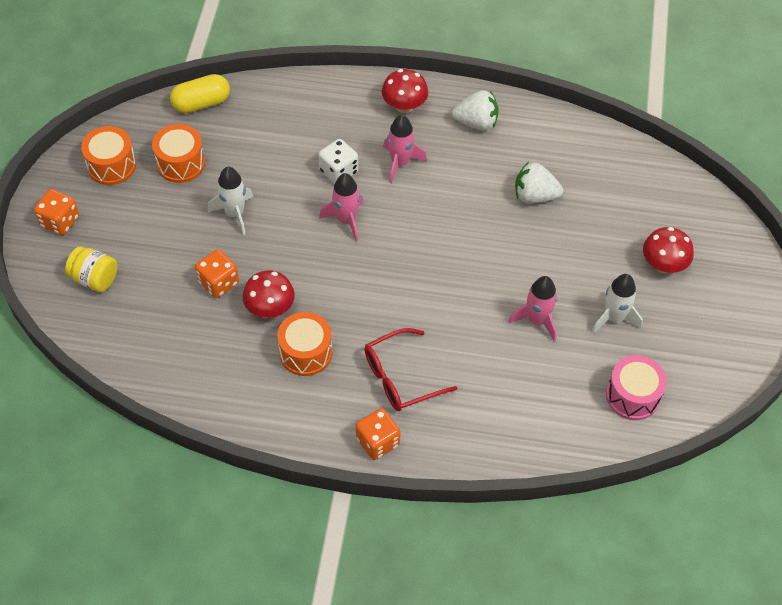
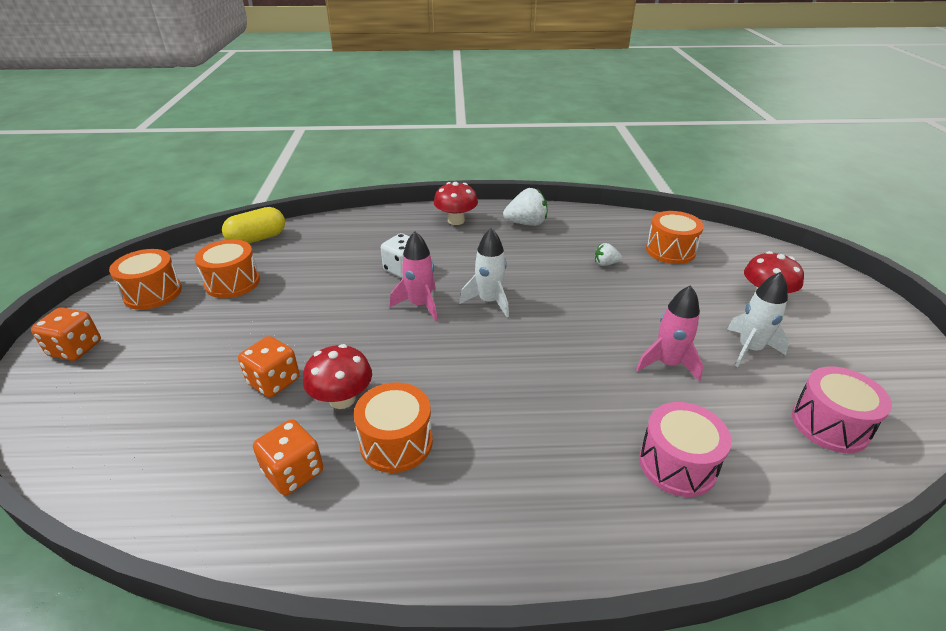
camera: 10 degrees left, 20 degrees down
yellow jar [65,246,117,292] -> none
white rocket [208,167,253,235] -> white rocket moved to [459,228,509,317]
orange dice [356,408,401,460] -> orange dice moved to [253,419,323,496]
red glasses [364,328,457,411] -> none
pink rocket [383,115,427,183] -> none
white strawberry [515,162,563,203] -> white strawberry [595,243,622,266], size x0.55
none -> pink drum [639,402,732,497]
none -> orange drum [646,211,704,264]

